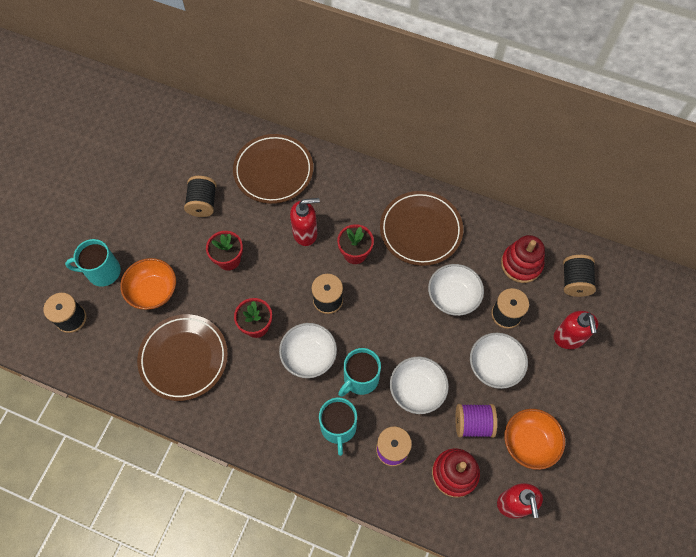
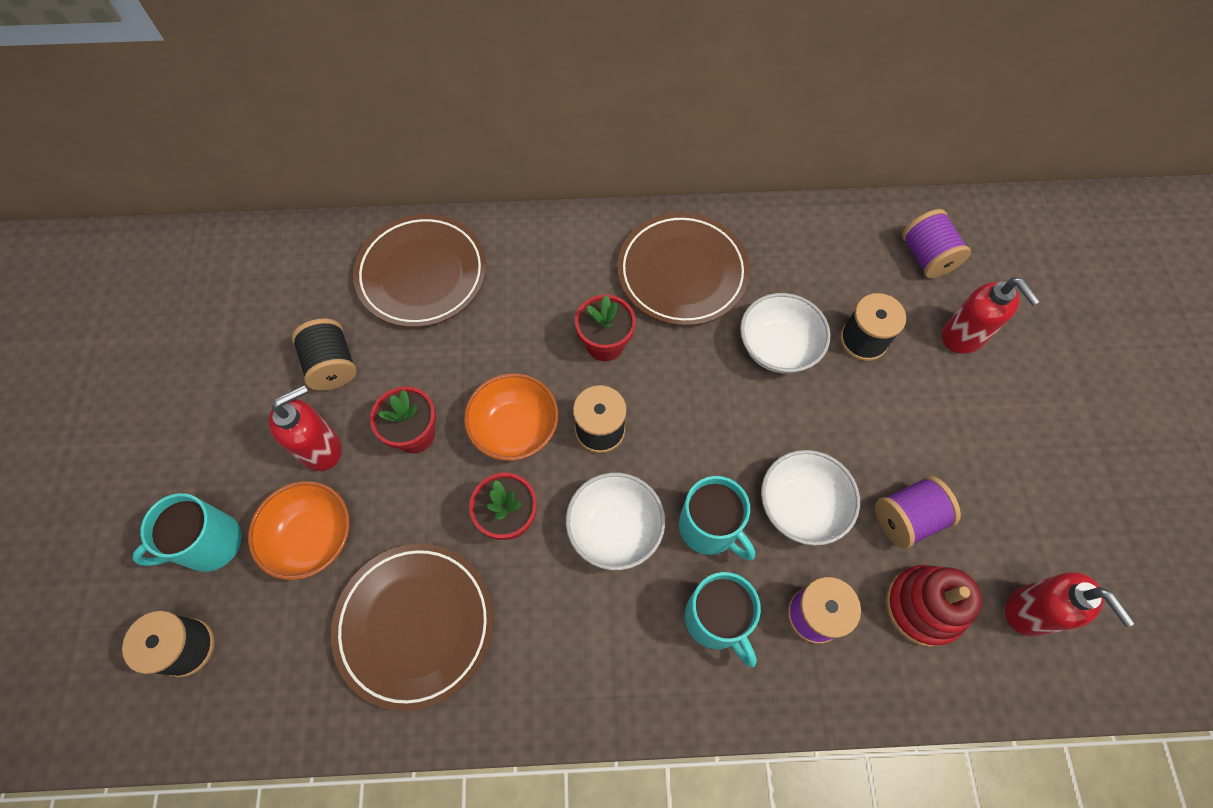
camera: 25 degrees left, 0 degrees up
red soap dispenser [290,198,320,246] -> red soap dispenser moved to [269,385,341,471]
turquoise mug [338,348,381,397] -> turquoise mug turned 60 degrees counterclockwise [679,476,755,560]
white bowl [470,333,528,389] -> none
red stacking toy [501,235,545,283] -> none
orange bowl [504,409,565,470] -> orange bowl moved to [464,373,558,461]
black spool [563,255,596,297] -> purple spool [902,209,971,278]

